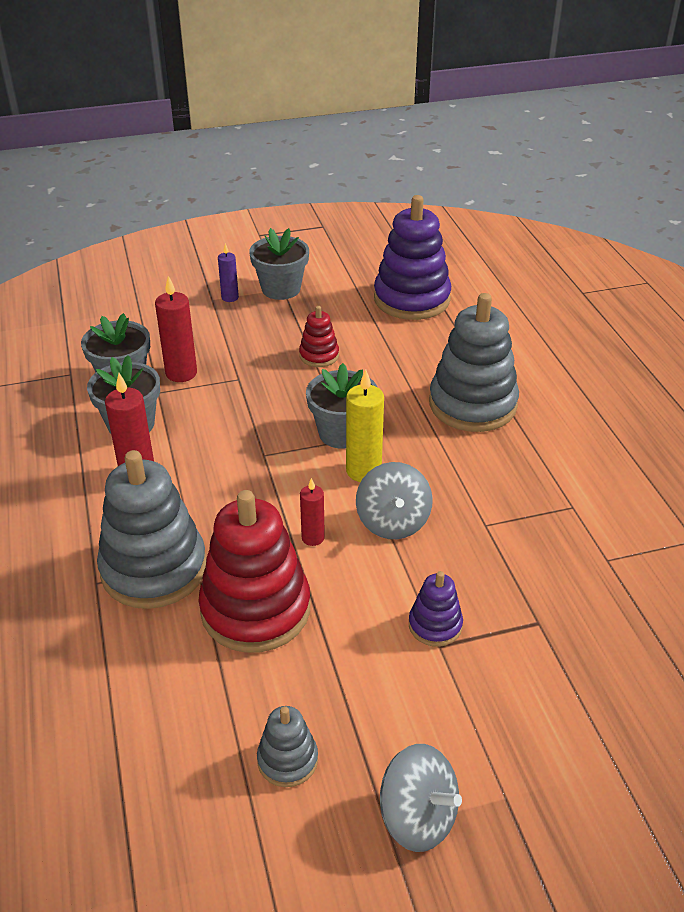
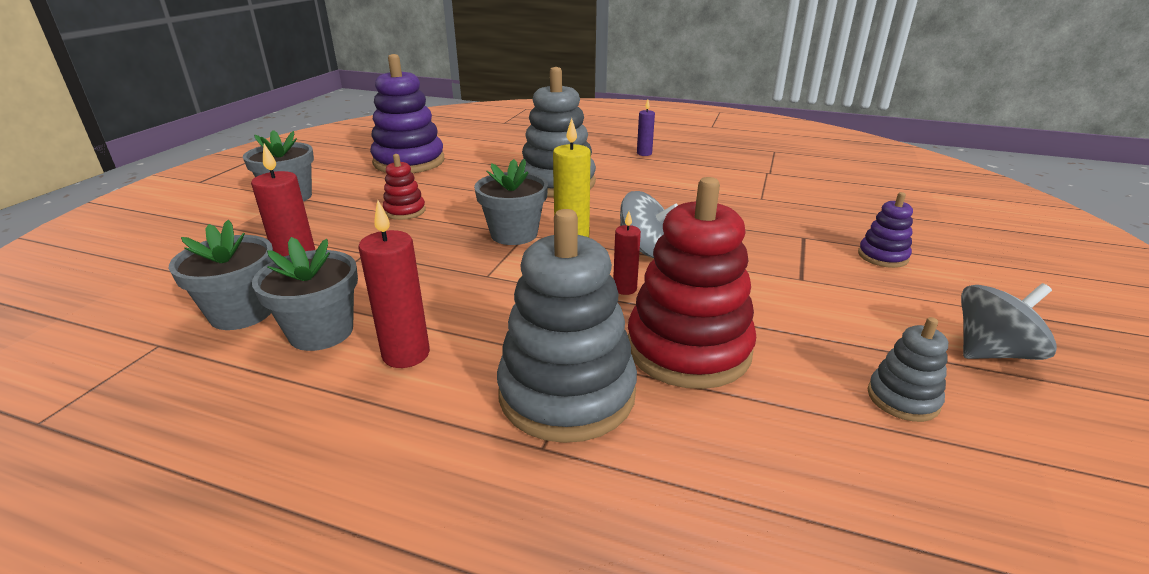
camera: 55 degrees left, 10 degrees down
purple candle [218,243,239,302] -> purple candle moved to [637,99,655,156]
purple stacking toy [409,571,463,647] -> purple stacking toy moved to [858,192,913,268]

